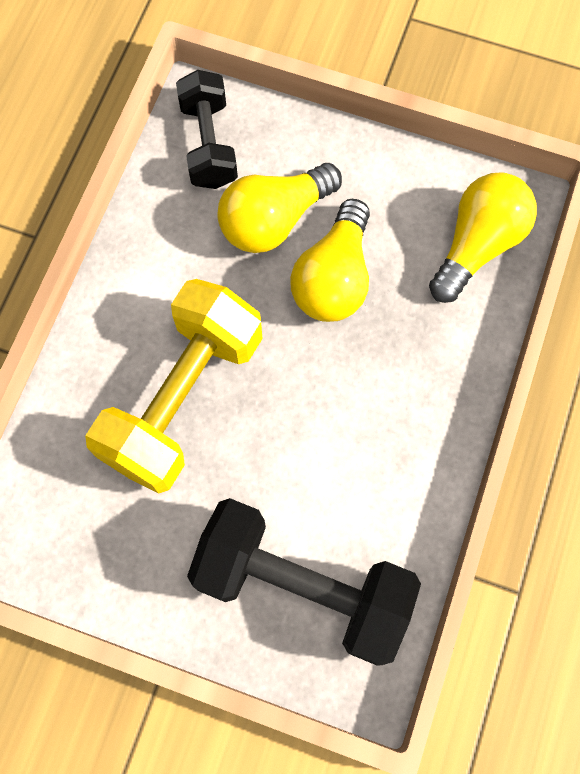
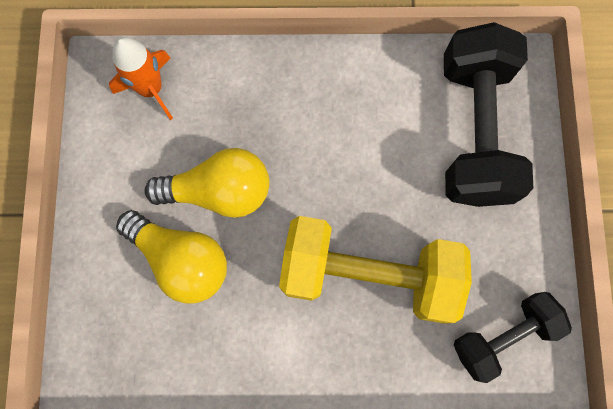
camera: 110 degrees left, 5 degrees up
black dumbbell [176,70,238,189] -> black dumbbell moved to [454,292,572,383]
yellow light bulb [429,172,537,303] -> orange rocket [109,37,173,120]

